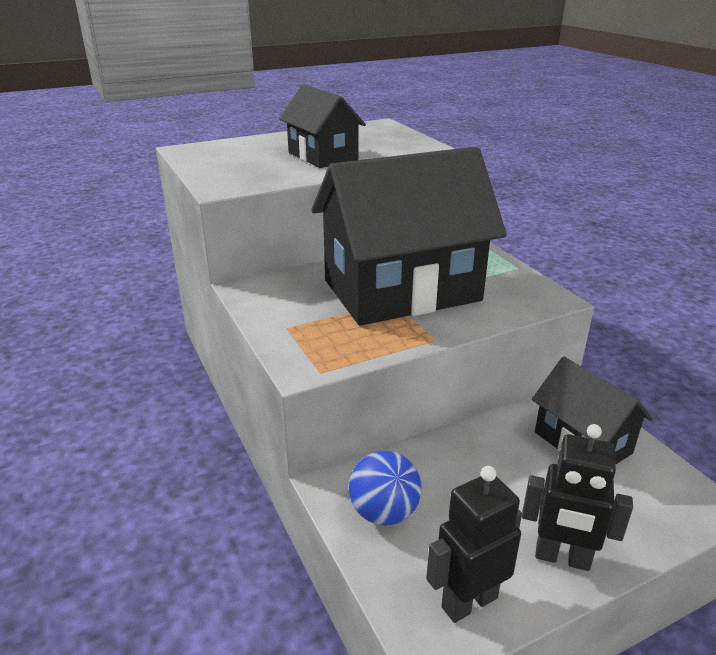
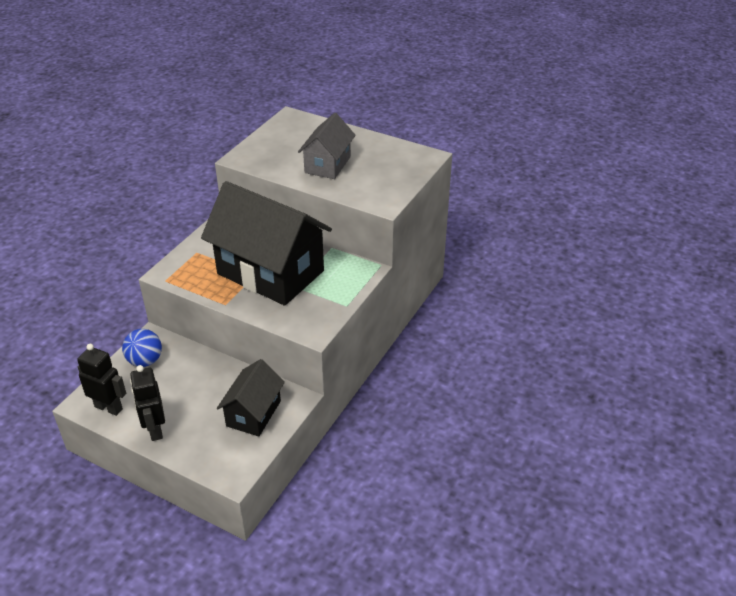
camera: 55 degrees right, 10 degrees up
black house [279,84,366,168] -> grey house [298,113,356,179]

